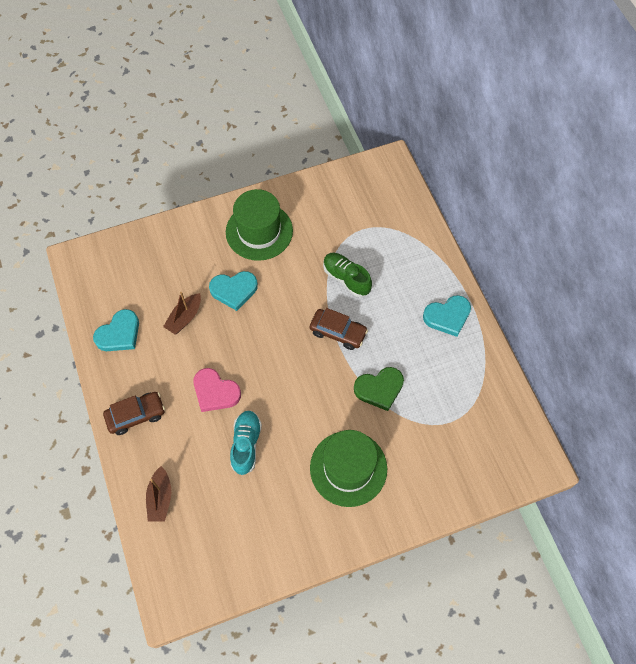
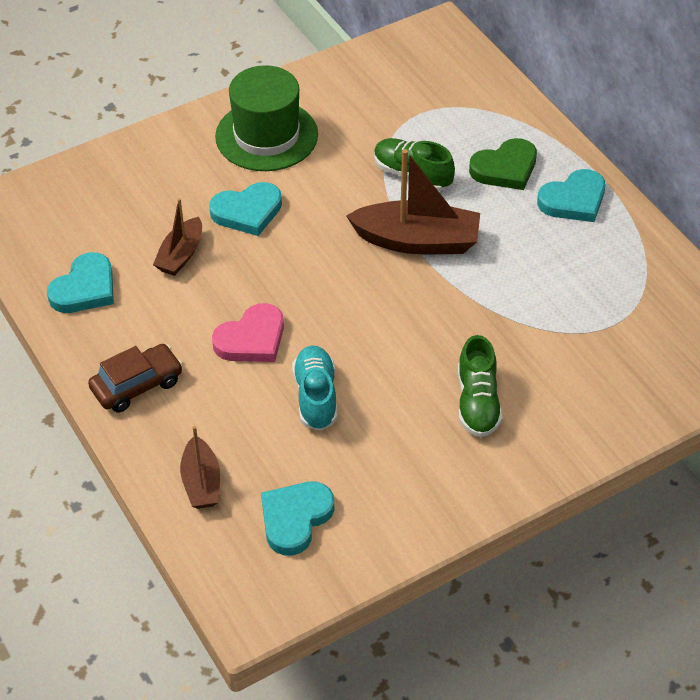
camera: 10 degrees left, 15 degrees down
pink heart [194,368,241,412] -> pink heart turned 60 degrees counterclockwise [212,303,284,362]
brown car [310,308,368,350] -> brown boat [346,149,480,254]
green hat [310,430,387,507] -> green shoe [458,335,503,437]
green heart [354,367,404,411] -> green heart moved to [469,138,537,190]
none -> turquoise heart [261,481,334,555]

